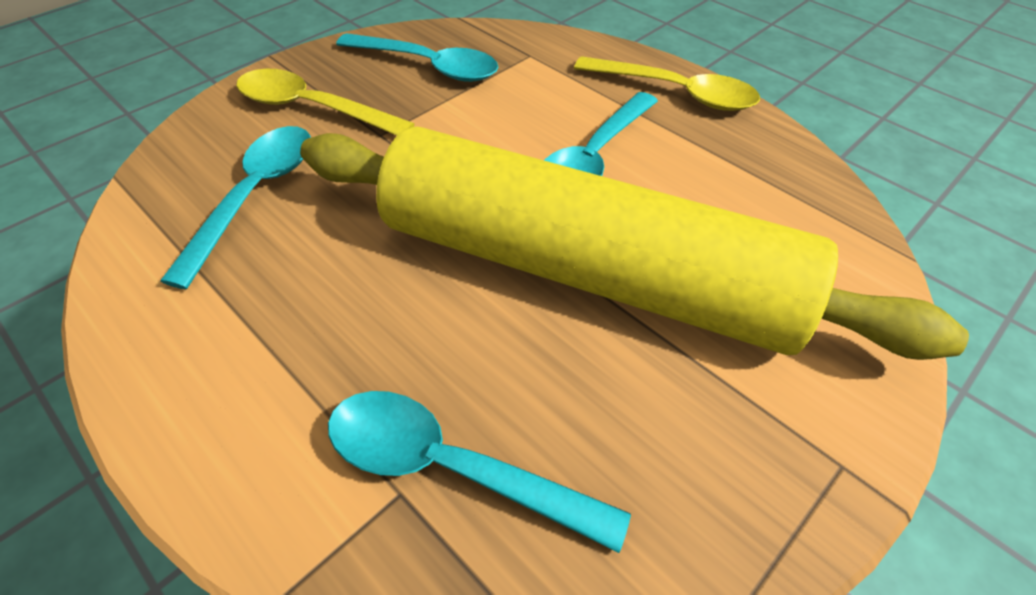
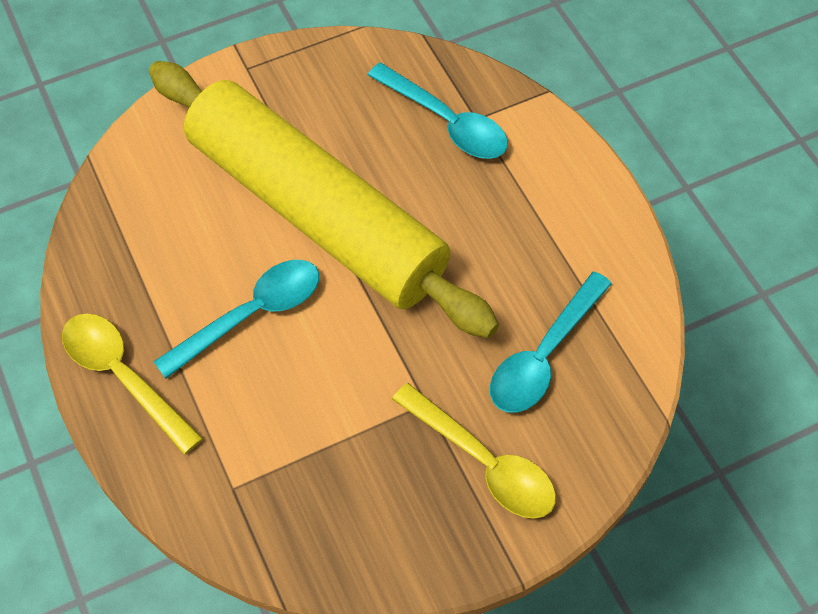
camera: 160 degrees left, 10 degrees up
turquoise spoon [336,33,498,82] -> none

